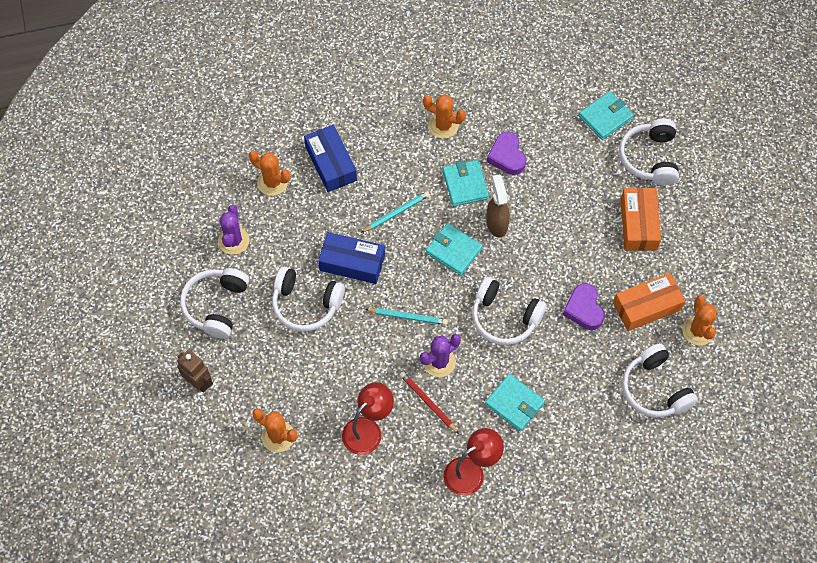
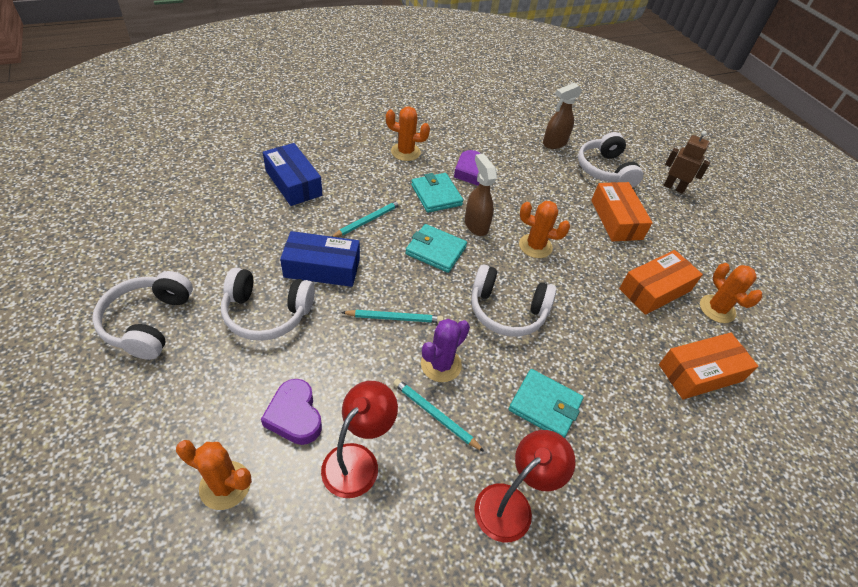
camera: 15 degrees left, 15 degrees down
brown robot [177,350,213,393] -> brown robot moved to [663,131,710,194]
purple cactus [218,205,249,255] -> none
orange cactus [249,151,290,196] -> orange cactus moved to [519,201,570,258]
red pencil [400,371,459,434] -> turquoise pencil [393,378,485,452]
purple heart [563,283,605,330] -> purple heart moved to [261,379,322,445]
turquoise wallet [579,91,634,140] -> brown spray bottle [543,82,582,149]
white headphones [622,343,698,418] -> orange box [659,332,758,399]

